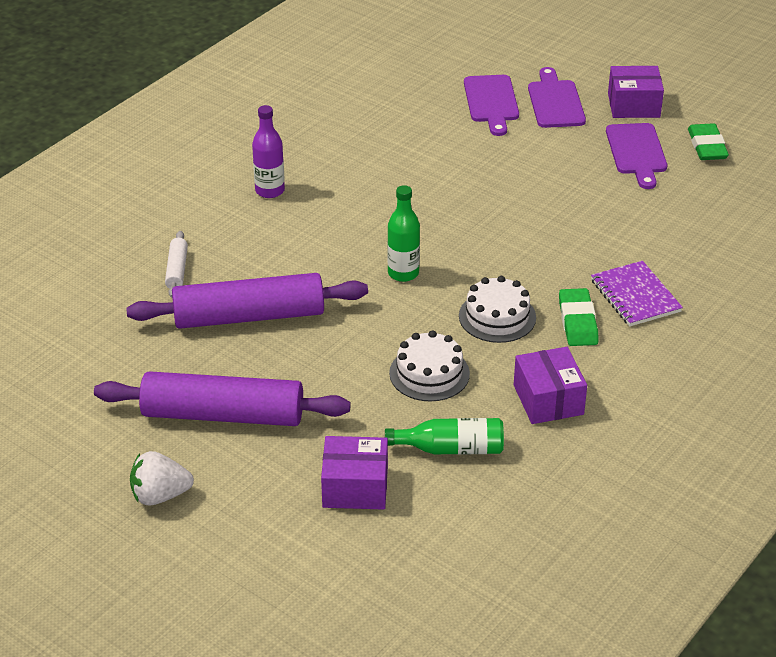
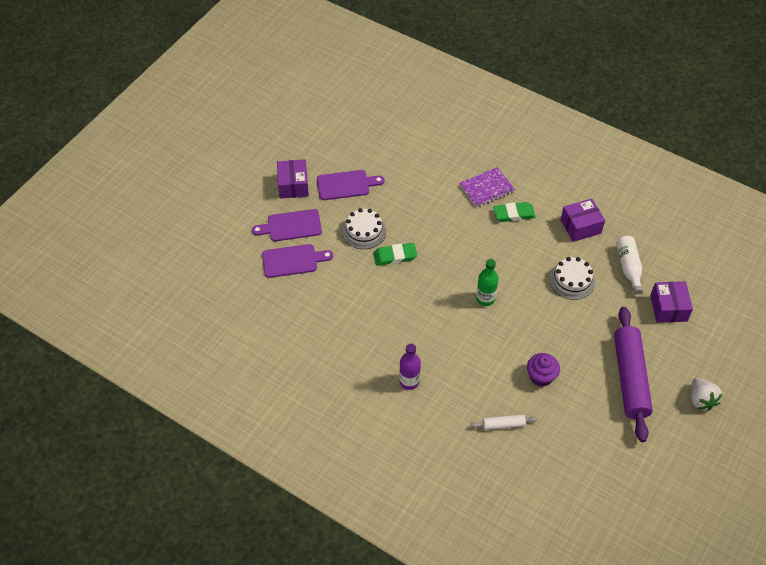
camera: 95 degrees left, 15 degrees up
purple rolling pin [126,273,368,329] -> purple cupcake [527,353,560,387]
green bottle [385,418,504,455] -> white bottle [616,236,643,295]
white cake [459,276,536,343] -> white cake moved to [342,208,386,249]
green eraser [688,123,729,160] -> green eraser moved to [373,243,417,266]

